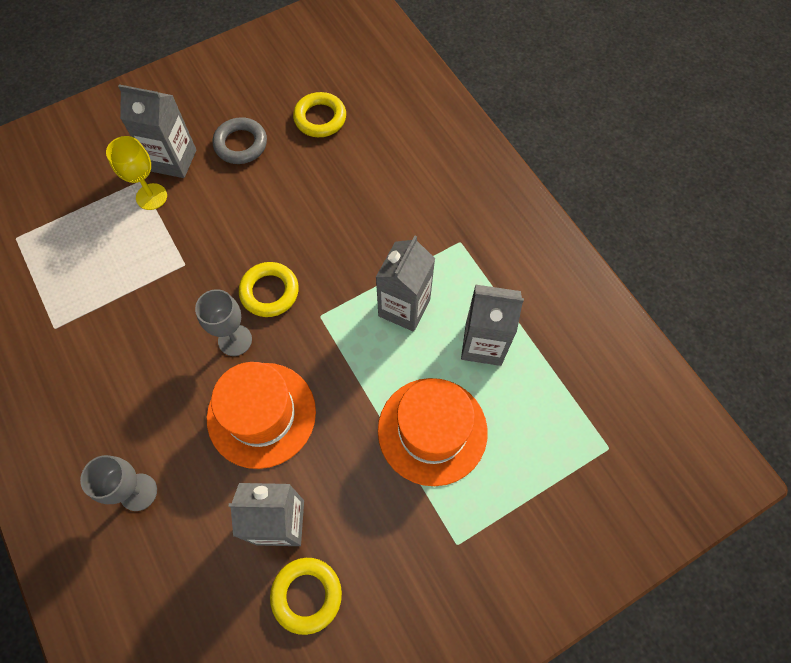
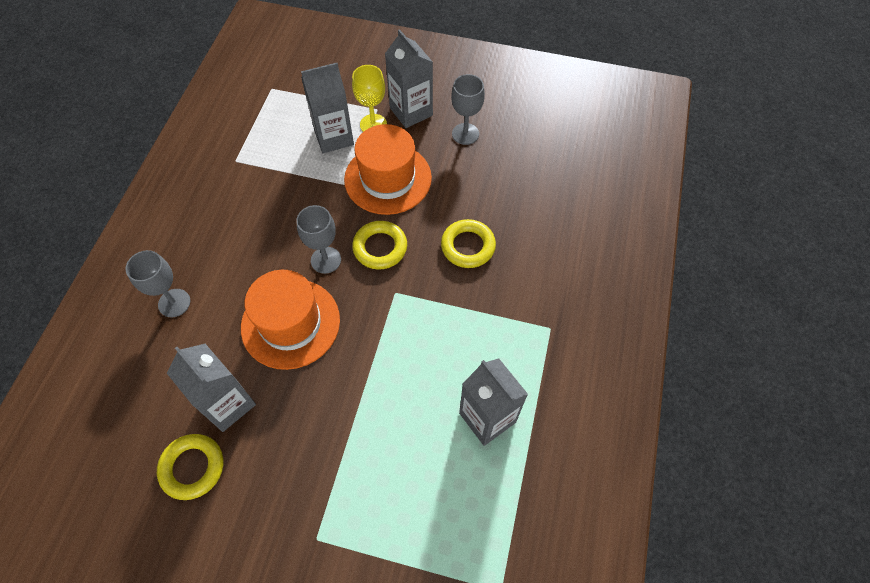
camera: 45 degrees right, 5 degrees down
grey ring [213,117,267,164] -> grey goblet [451,74,485,145]
yellow ring [293,92,346,137] -> yellow ring moved to [441,219,496,268]
grey carton [376,236,435,332] -> grey carton moved to [301,63,354,153]
orange hat [378,378,488,486] -> orange hat moved to [344,124,432,215]

